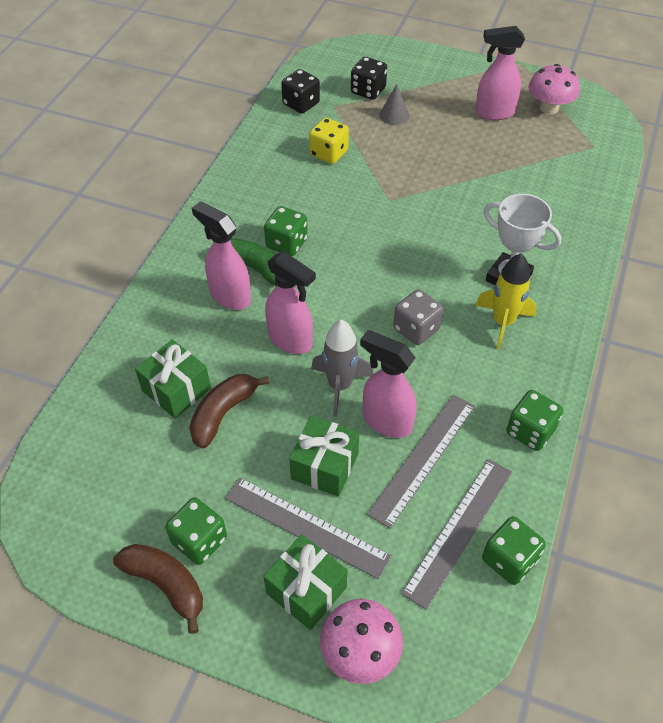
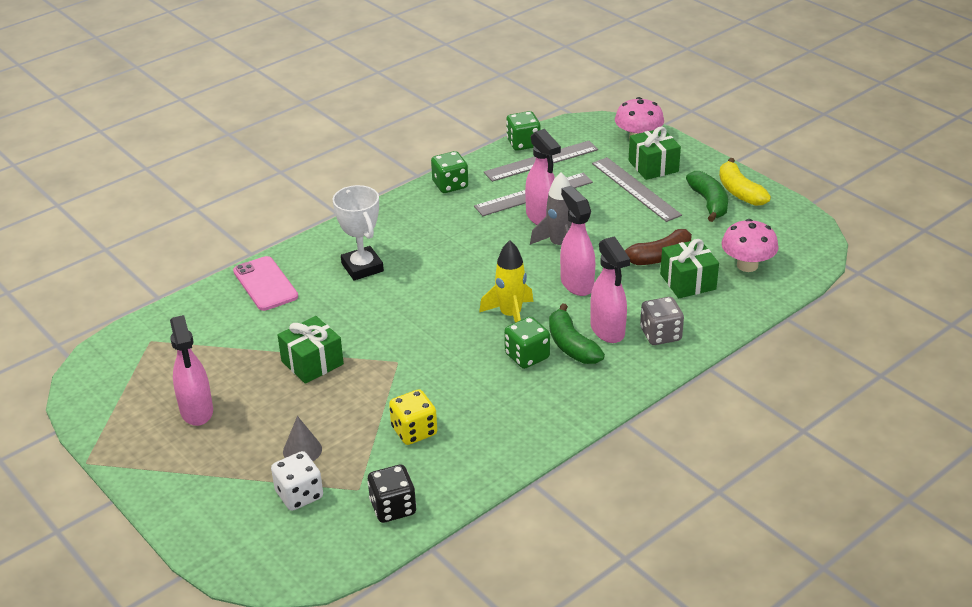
camera: 150 degrees left, 15 degrees down
brown banana [113,544,203,634] -> yellow banana [719,158,771,206]
green dice [165,498,227,565] -> green banana [686,171,728,222]
green gift [289,416,359,497] -> green gift moved to [278,316,344,384]
black dice [351,57,387,100] -> white dice [271,451,323,511]
grey dice [393,289,443,345] -> grey dice moved to [640,297,684,345]
pink spray bottle [475,26,525,120] -> pink spray bottle turned 45 degrees clockwise [170,315,213,426]
yellow rocket [476,254,537,349] -> yellow rocket moved to [479,240,533,323]
pink mushroom [529,64,580,114] -> pink mushroom moved to [721,219,779,272]
none -> pink phone [233,256,298,311]

